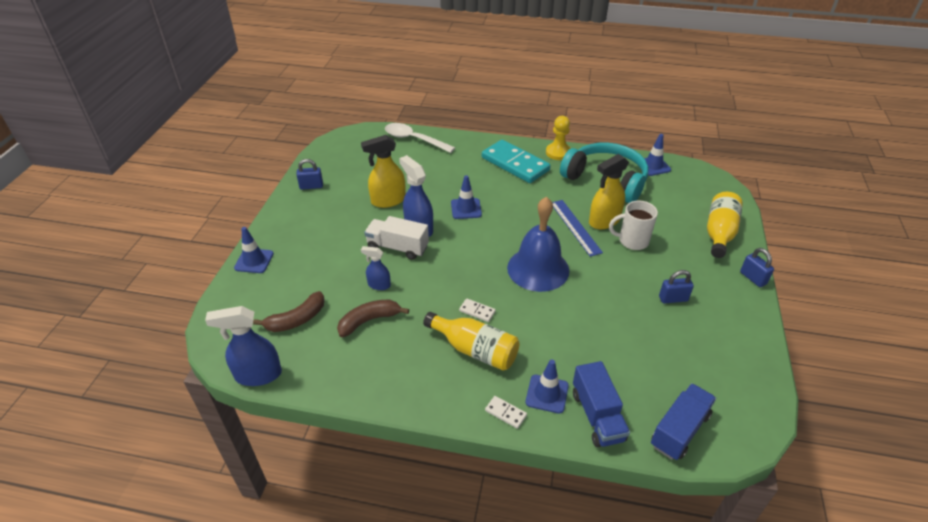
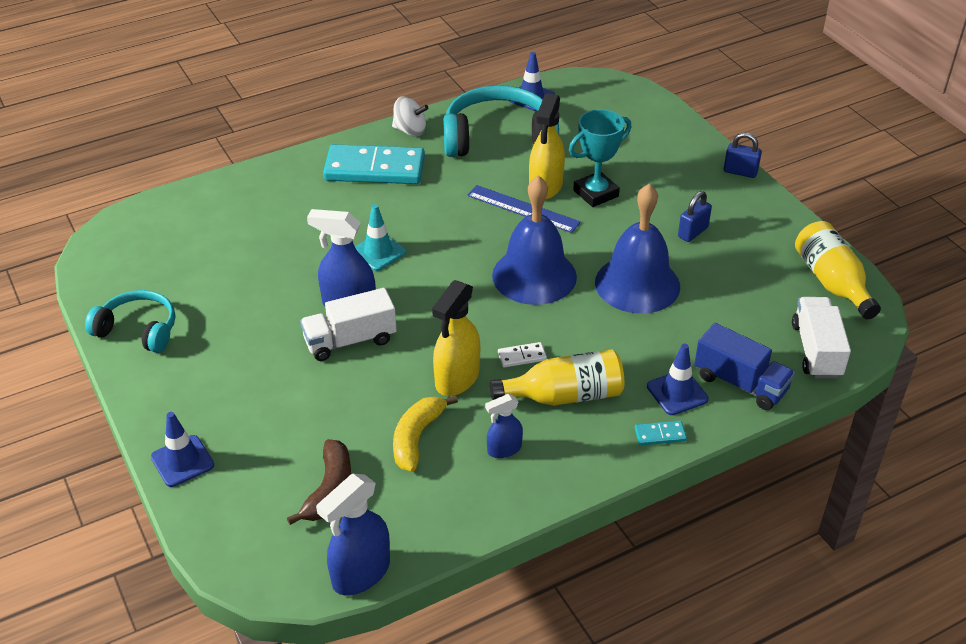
camera: 40 degrees left, 0 degrees up
blue padlock [296,159,323,190] -> turquoise headphones [85,290,175,353]
brown banana [337,300,409,337] -> yellow banana [393,395,458,472]
yellow spray bottle [361,135,406,208] -> yellow spray bottle moved to [432,280,480,396]
blue spray bottle [361,246,391,290] -> blue spray bottle moved to [485,394,523,458]
white spoon [385,123,455,153] -> none
blue traffic cone [451,175,482,219] -> turquoise traffic cone [355,204,406,271]
white domino [485,396,527,429] -> turquoise domino [635,421,687,446]
yellow pawn [546,116,571,160] -> white spinning top [392,96,428,137]
white mug [609,201,658,250] -> turquoise trophy [569,109,631,207]
blue truck [651,383,716,460] -> white truck [792,297,851,379]
yellow bottle [707,192,743,258] -> yellow bottle moved to [795,221,881,319]
none -> blue bell [595,184,680,314]

